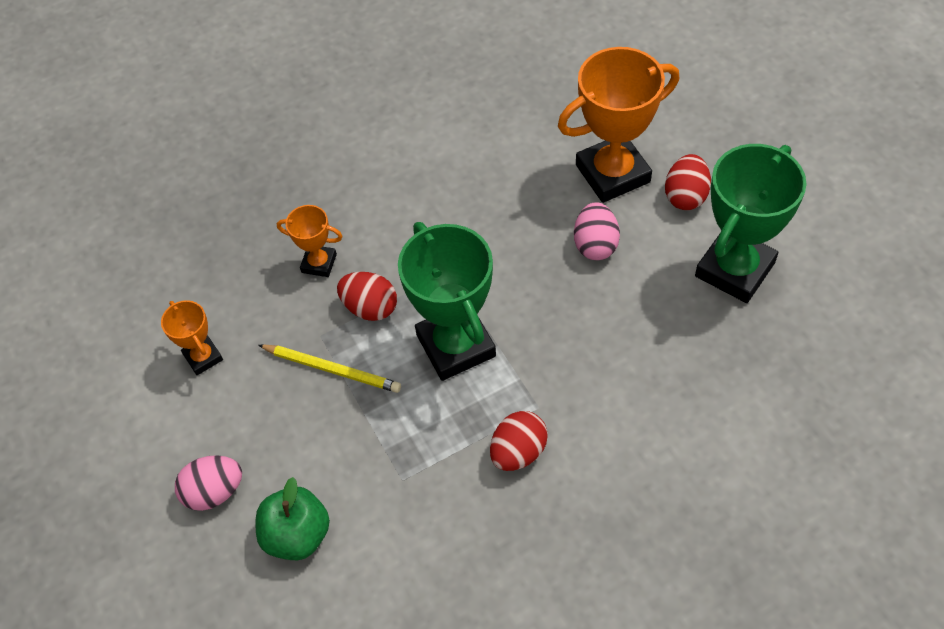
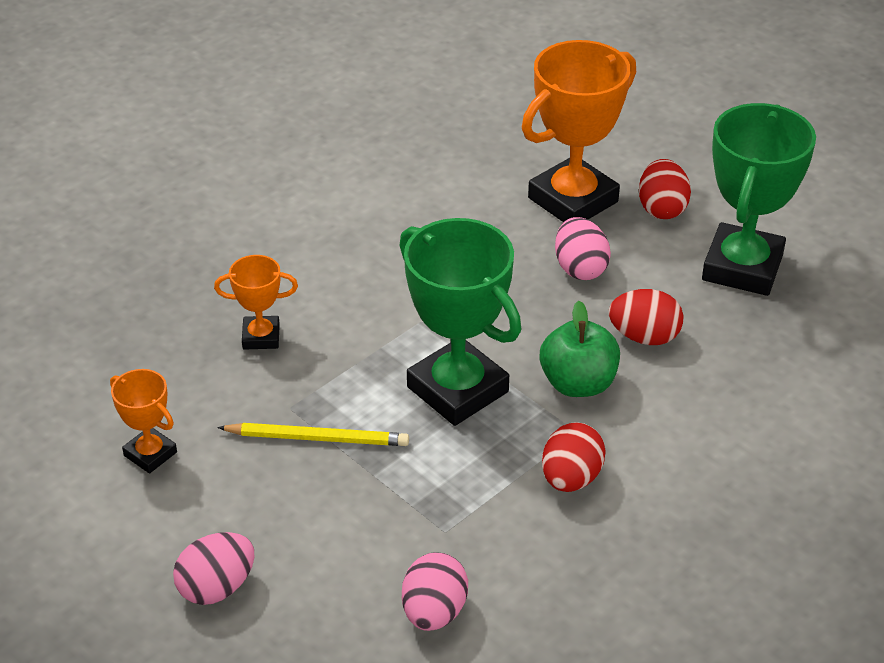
camera: 20 degrees left, 15 degrees down
green apple [256,477,330,560] -> green apple moved to [540,301,620,397]
red egg [337,272,397,321] -> red egg moved to [609,289,683,345]
none -> pink egg [402,552,468,631]

